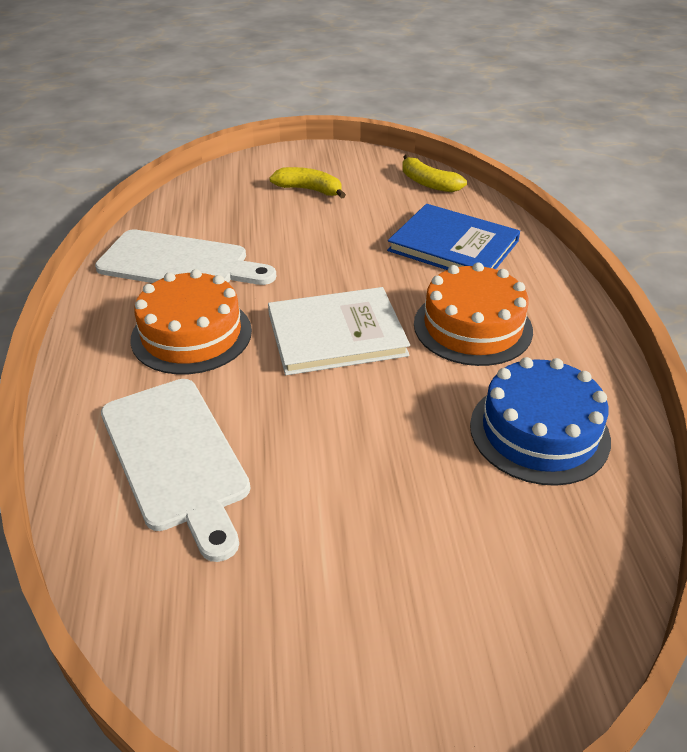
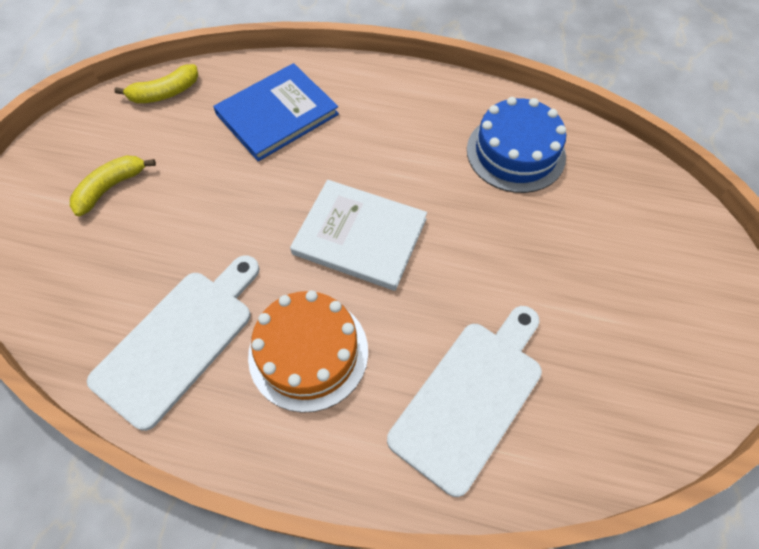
camera: 70 degrees left, 20 degrees up
white cutting board [101,379,250,562] -> white cutting board turned 45 degrees counterclockwise [387,306,542,497]
white book [268,287,410,375] -> white book turned 75 degrees counterclockwise [290,180,427,291]
orange cake [414,262,533,366] -> none

